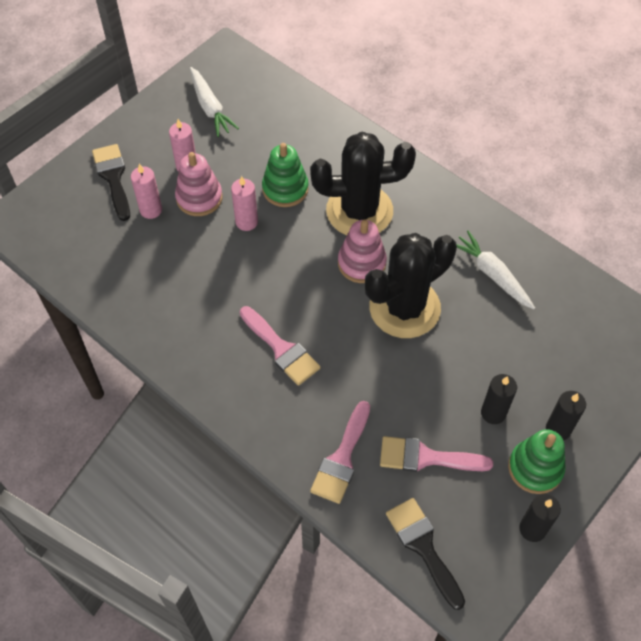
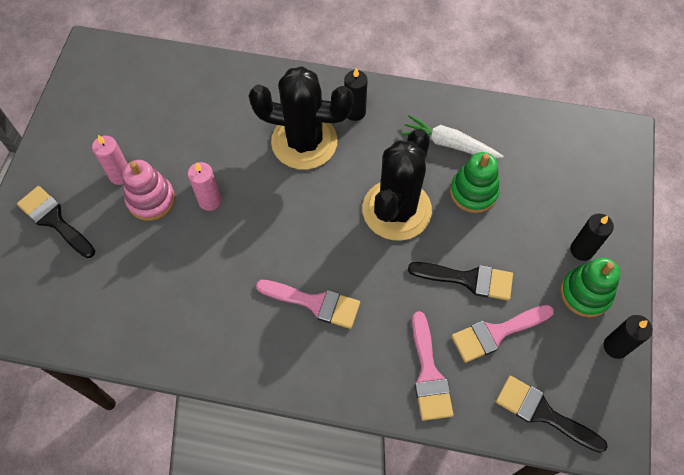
camera: 30 degrees left, 5 degrees up
pink candle [131,164,162,219] -> none
white carrot [190,67,239,137] -> none
green stacking toy [262,143,309,207] -> green stacking toy moved to [450,152,500,213]
black cactus [310,132,416,235] -> black cactus turned 45 degrees clockwise [249,66,354,170]
pink stacking toy [338,219,387,283] -> none
black candle [481,374,517,424] -> black candle moved to [344,68,368,121]
none -> black brush [408,262,513,301]

